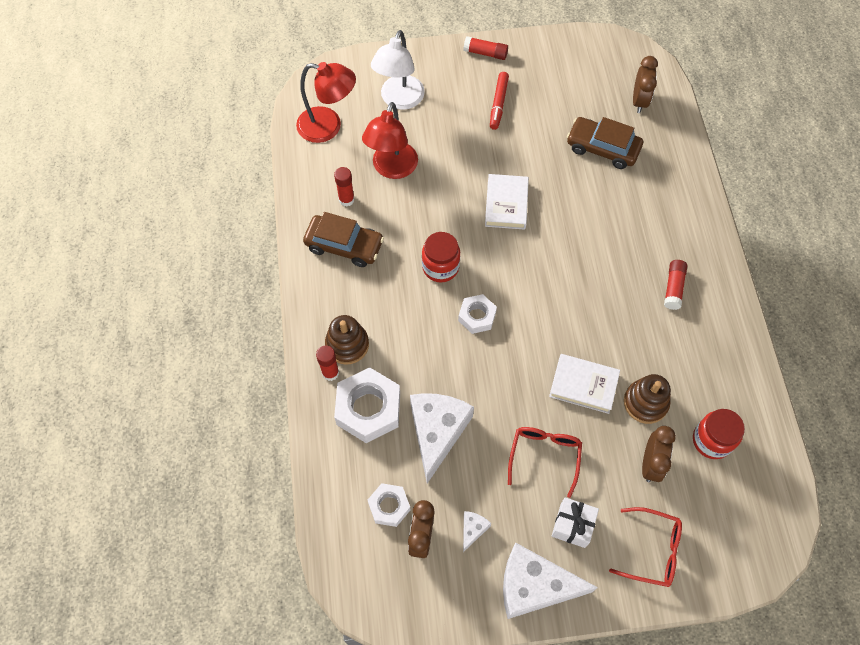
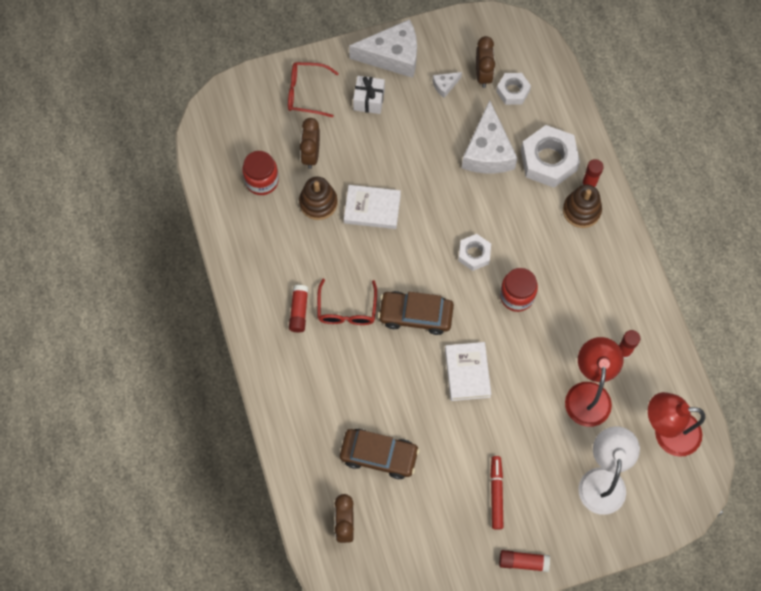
camera: 170 degrees right, 5 degrees up
brown car [303,212,384,267] -> brown car moved to [378,291,454,335]
white cheese [463,511,491,552] -> white cheese turned 45 degrees clockwise [433,72,462,98]
red glasses [508,427,582,498] -> red glasses moved to [317,279,377,325]

